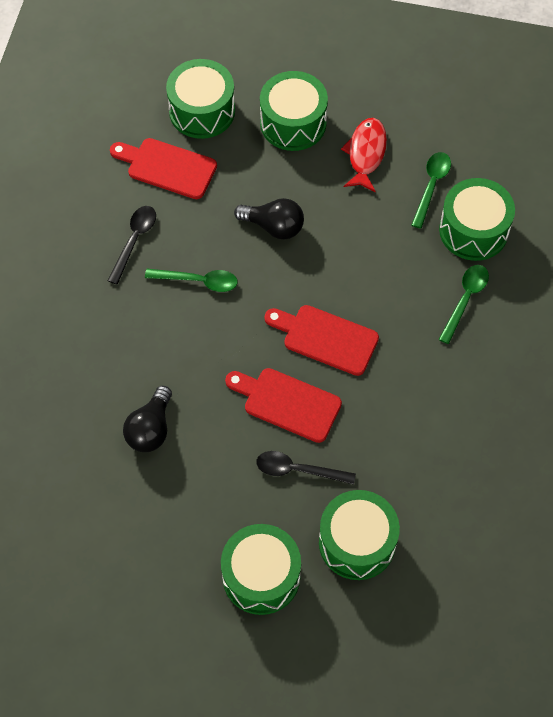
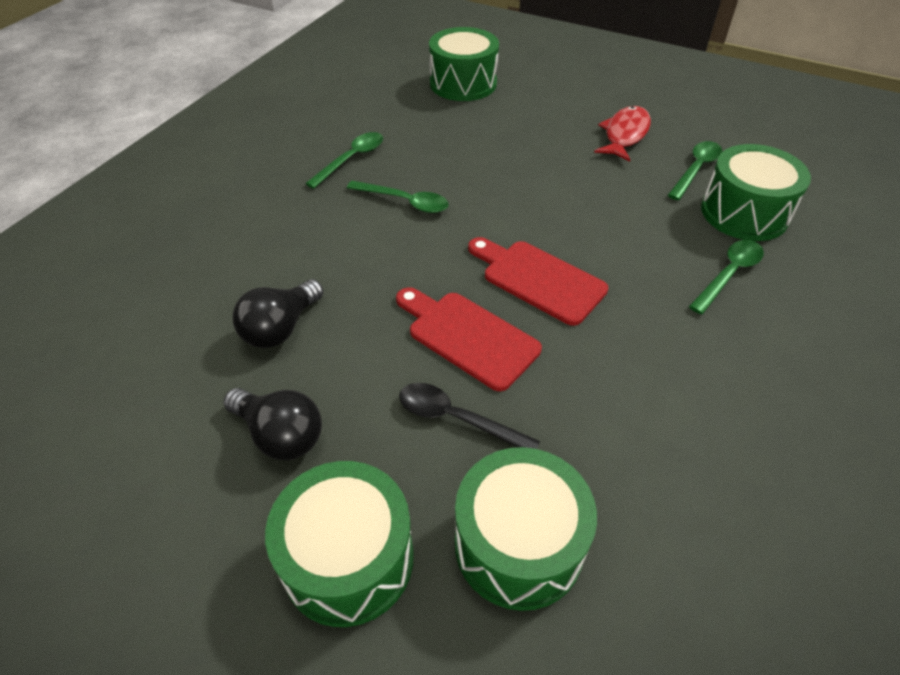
camera: 15 degrees right, 15 degrees down
black spoon [108,206,156,285] -> green spoon [305,132,383,189]
red cutting board [110,138,217,199] -> none
black light bulb [234,198,304,240] -> black light bulb moved to [224,388,322,460]
green drum [260,71,328,151] -> none

